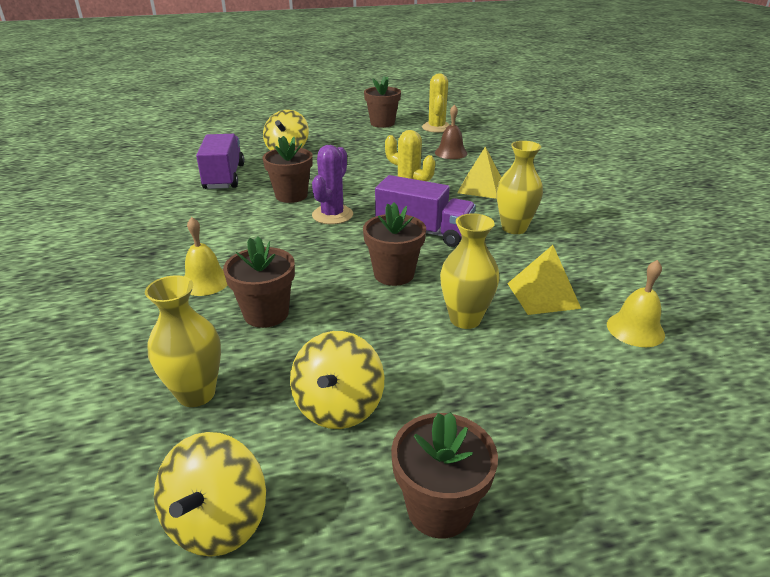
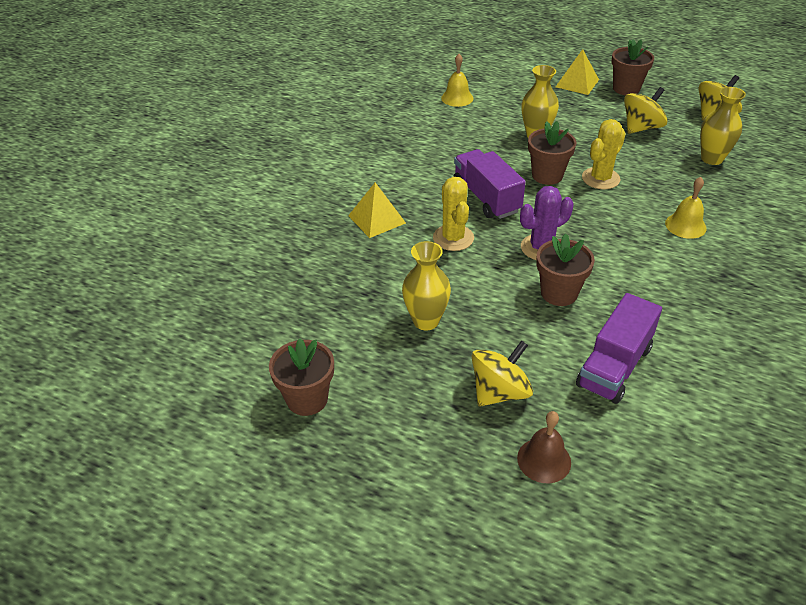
camera: 140 degrees left, 10 degrees up
brown flower pot [223,237,295,328] -> none
yellow cactus [422,73,450,133] -> yellow cactus moved to [582,119,626,189]
brown bell [435,104,467,159] -> brown bell moved to [517,411,571,483]
yellow vase [497,141,543,234] -> yellow vase moved to [402,241,451,330]
yellow pyramid [507,245,581,315] -> yellow pyramid moved to [556,49,599,95]

